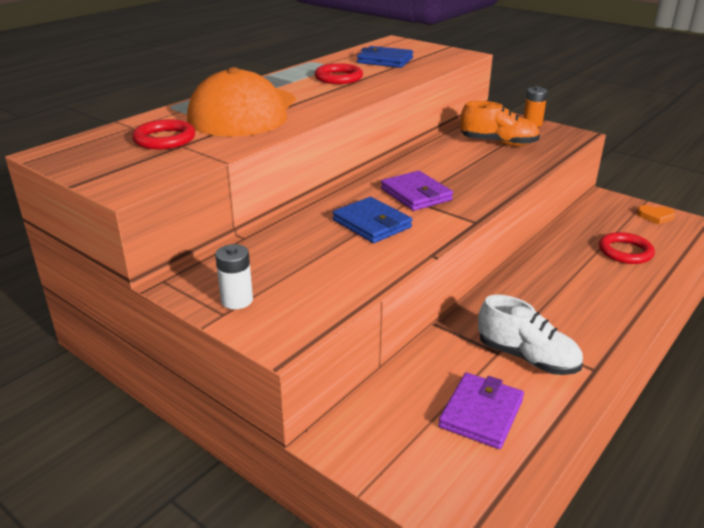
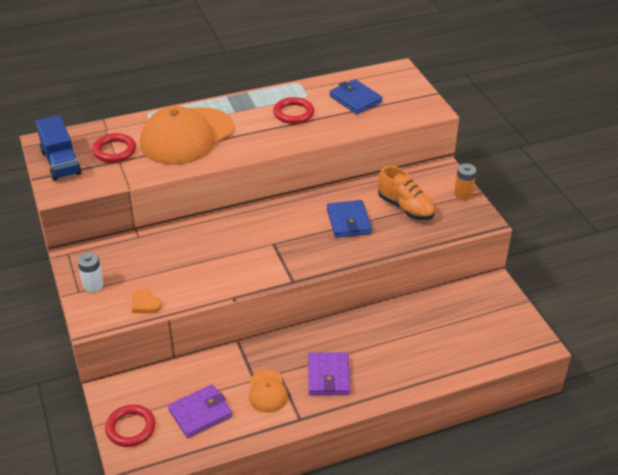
camera: 30 degrees right, 10 degrees up
blue wallet [333,197,412,243] -> blue wallet moved to [327,200,372,238]
purple wallet [381,171,453,211] -> purple wallet moved to [308,353,350,395]
white shoe [478,295,583,375] -> orange cap [249,370,288,413]
red ring [599,232,655,264] -> red ring moved to [105,405,155,447]
orange heart [637,205,675,225] -> orange heart moved to [132,289,162,314]
none -> blue truck [36,115,82,181]

